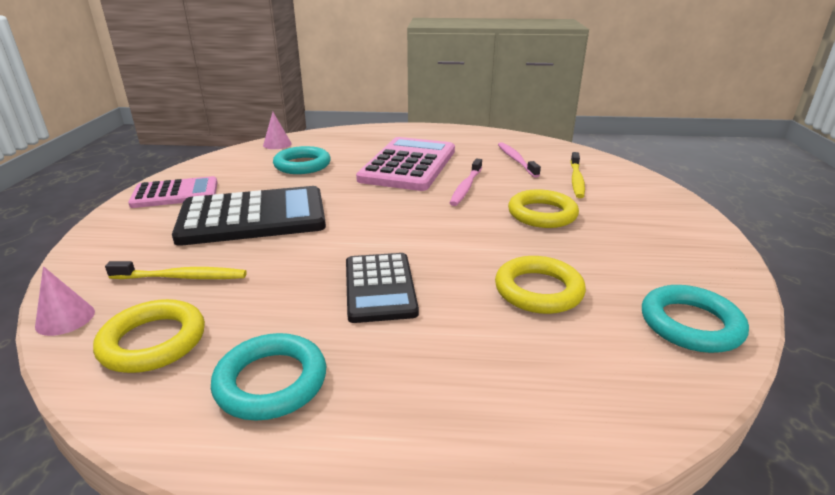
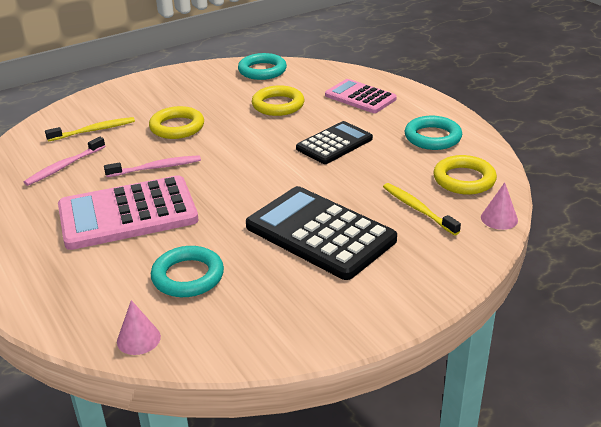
camera: 125 degrees left, 5 degrees up
pink calculator [128,176,218,208] -> pink calculator moved to [325,79,397,113]

